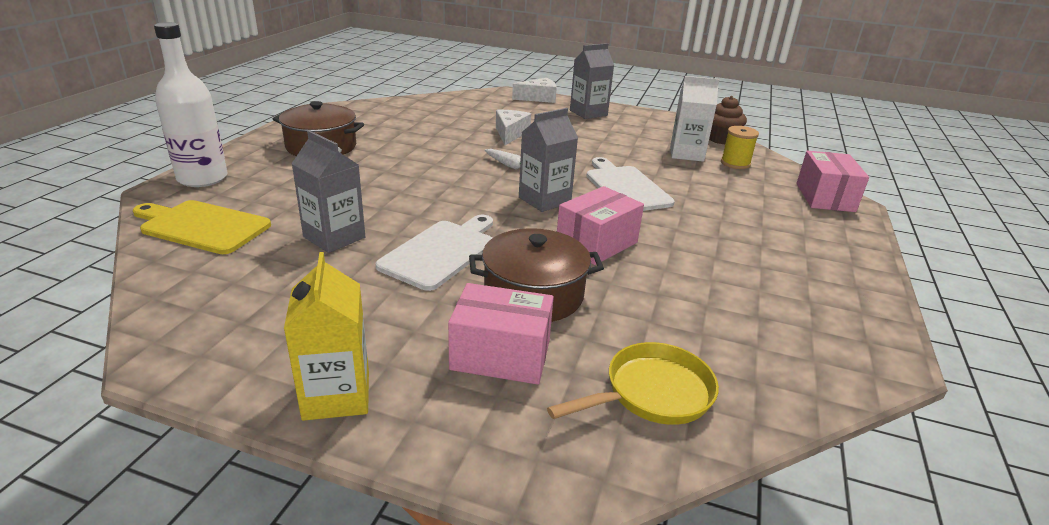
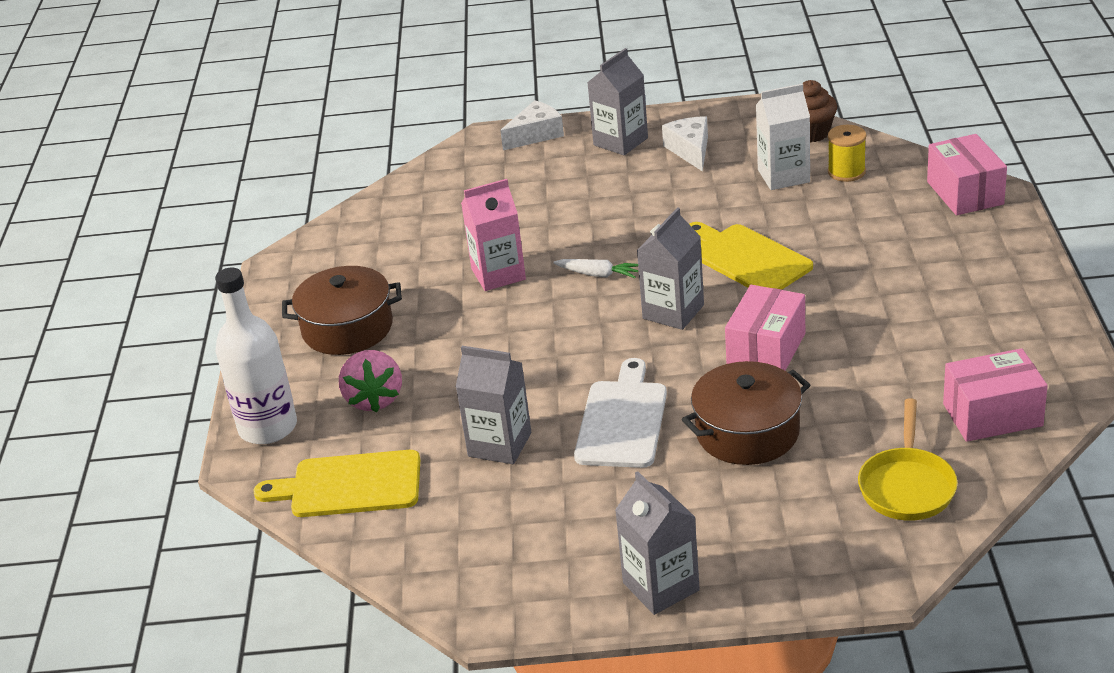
camera: 15 degrees left, 5 degrees up
yellow carton [284,252,369,421] -> grey carton [615,471,700,615]
pink box [448,283,554,385] -> pink box moved to [943,348,1048,442]
white cheese [496,110,531,145] -> white cheese moved to [662,116,708,172]
yellow pan [547,342,719,425] -> yellow pan turned 150 degrees clockwise [858,398,958,521]
white cutting board [587,157,675,211] -> yellow cutting board [689,222,813,290]
none -> pink strawberry [339,350,402,413]
none -> pink carton [461,179,526,291]

